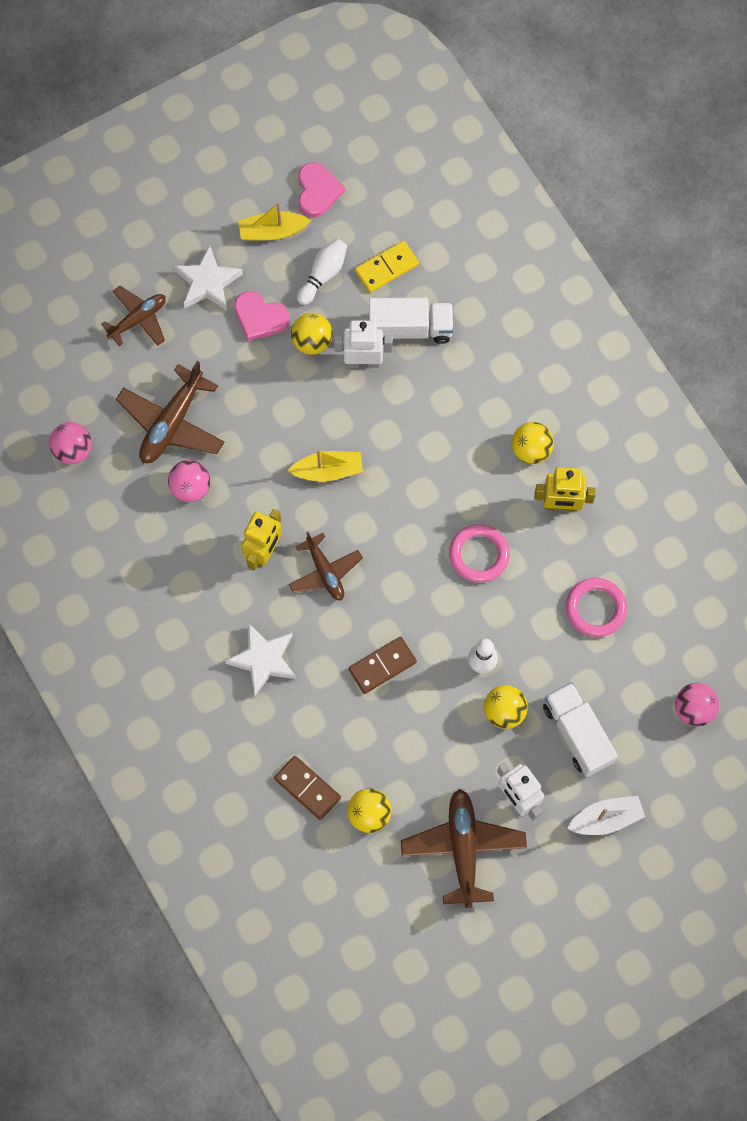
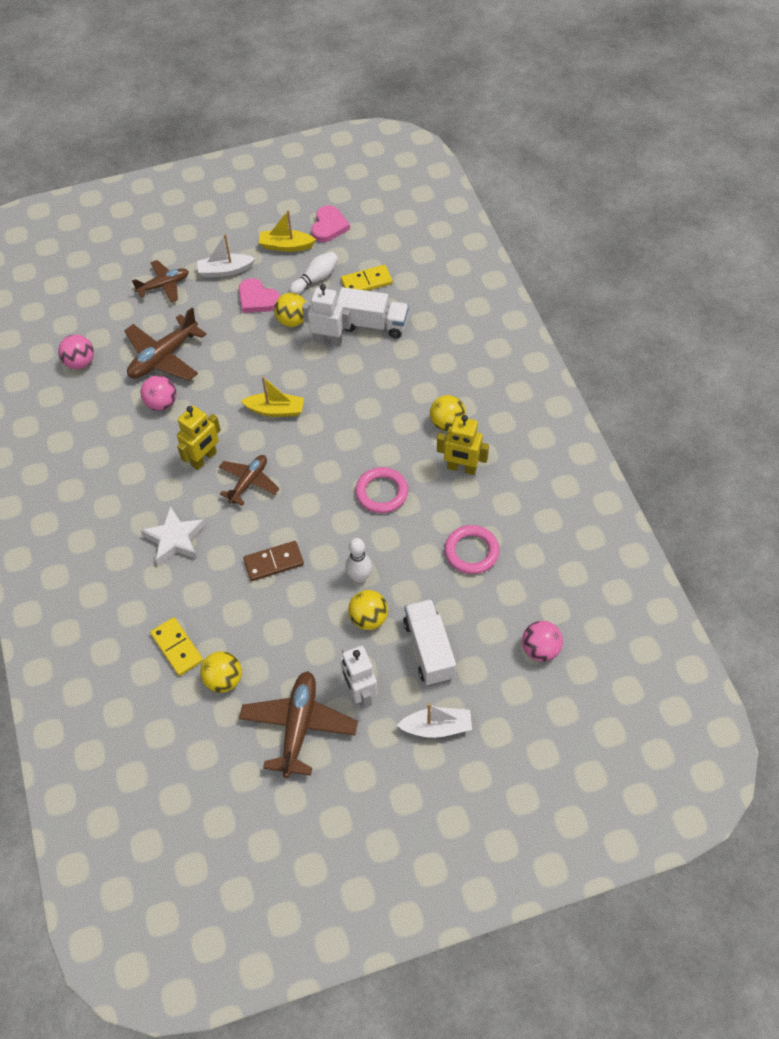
camera: 15 degrees right, 15 degrees down
white star [174,245,243,311] -> white boat [197,234,255,277]
brown domino [274,756,341,820] -> yellow domino [150,617,203,676]
brown plane [289,532,363,601] -> brown plane turned 135 degrees counterclockwise [219,455,279,506]

